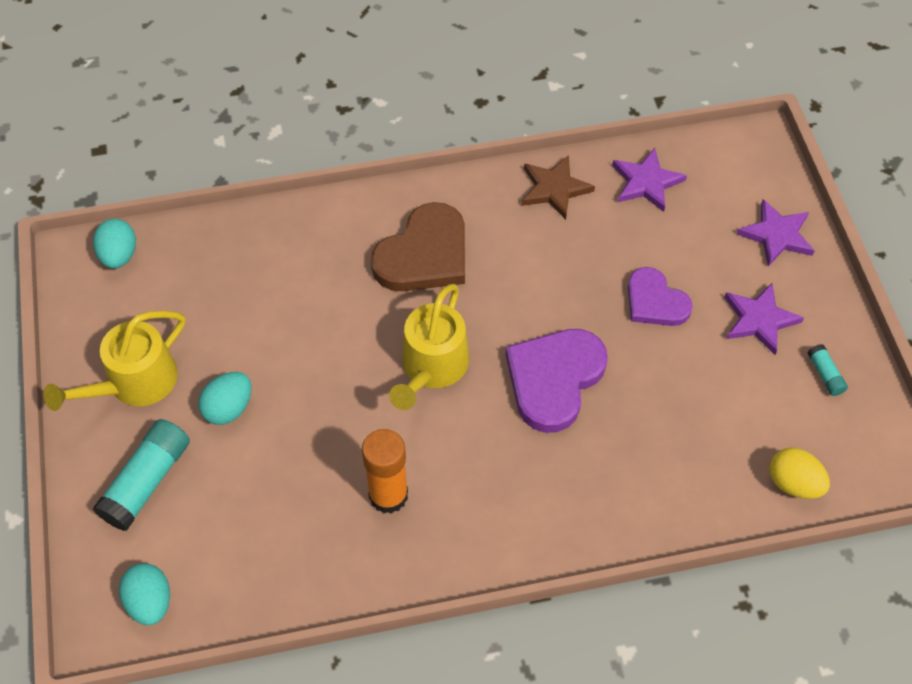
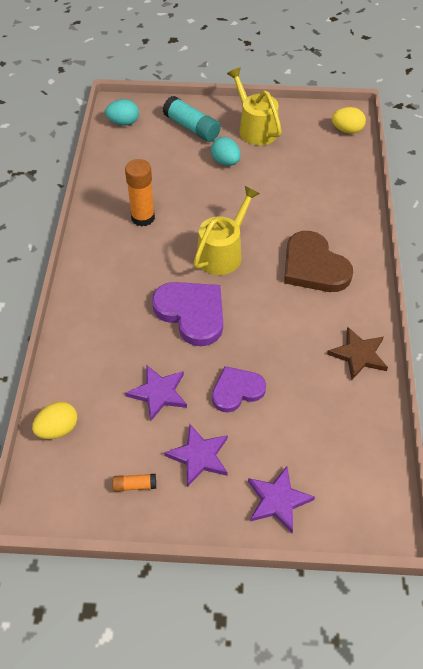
camera: 105 degrees right, 5 degrees down
turquoise egg [93,219,136,269] -> yellow egg [332,107,366,134]
yellow watering can [389,284,469,410] -> yellow watering can turned 90 degrees clockwise [194,186,260,275]
purple star [612,148,687,212] -> purple star moved to [125,365,187,421]
turquoise glue stick [807,344,848,396] -> orange glue stick [113,474,156,492]

